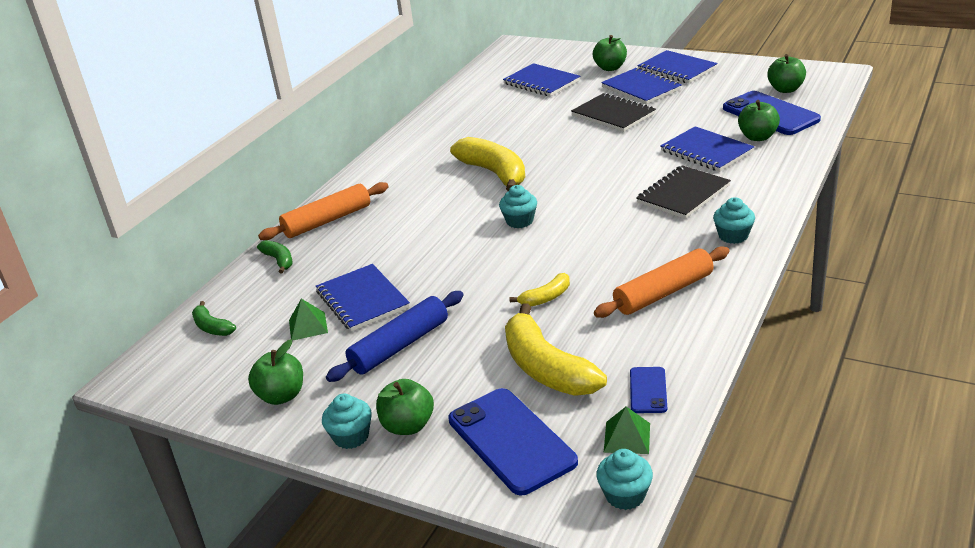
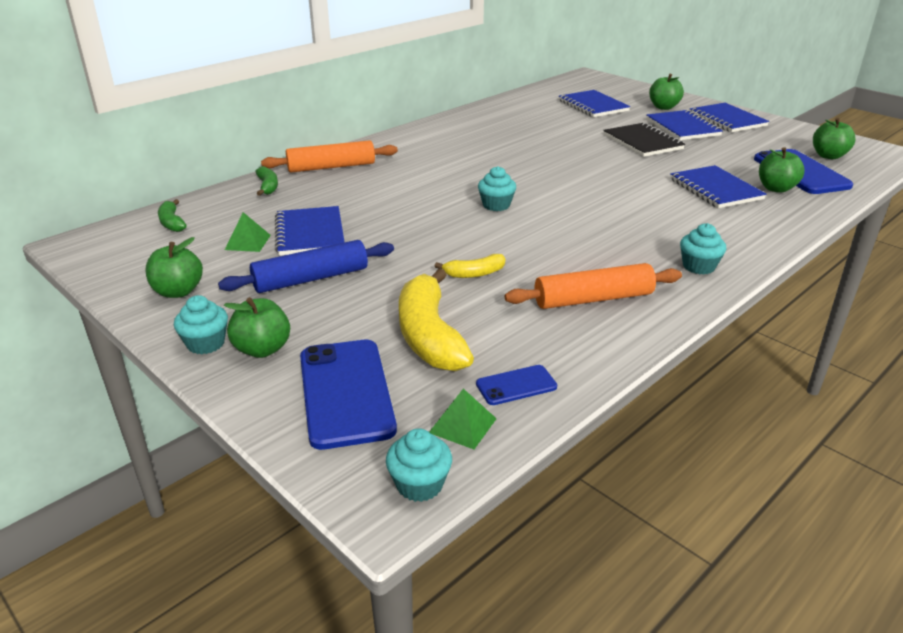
camera: 15 degrees right, 0 degrees up
yellow banana [450,137,525,191] -> none
blue phone [630,367,667,413] -> blue phone turned 45 degrees clockwise [476,365,557,405]
black notebook [636,166,731,219] -> none

